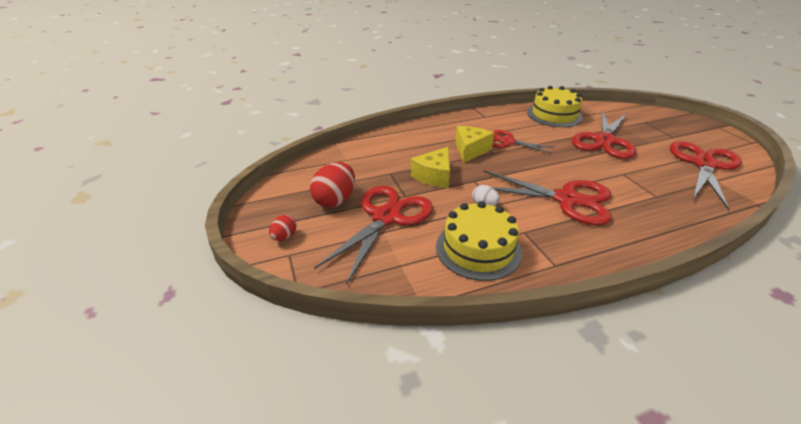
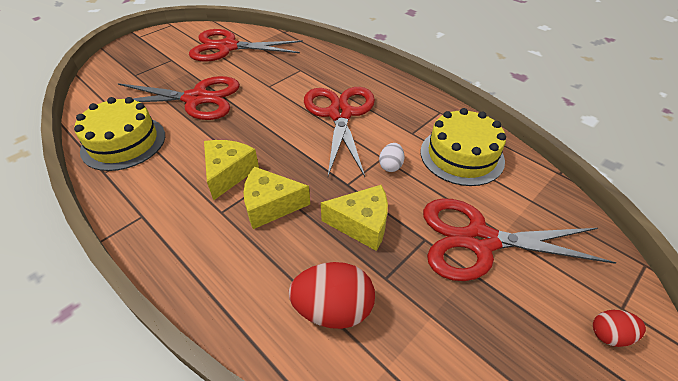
camera: 115 degrees left, 10 degrees up
red egg [310,162,355,208] -> red egg moved to [288,262,375,329]
red scissors [492,130,555,154] -> yellow cheese [204,140,259,201]

